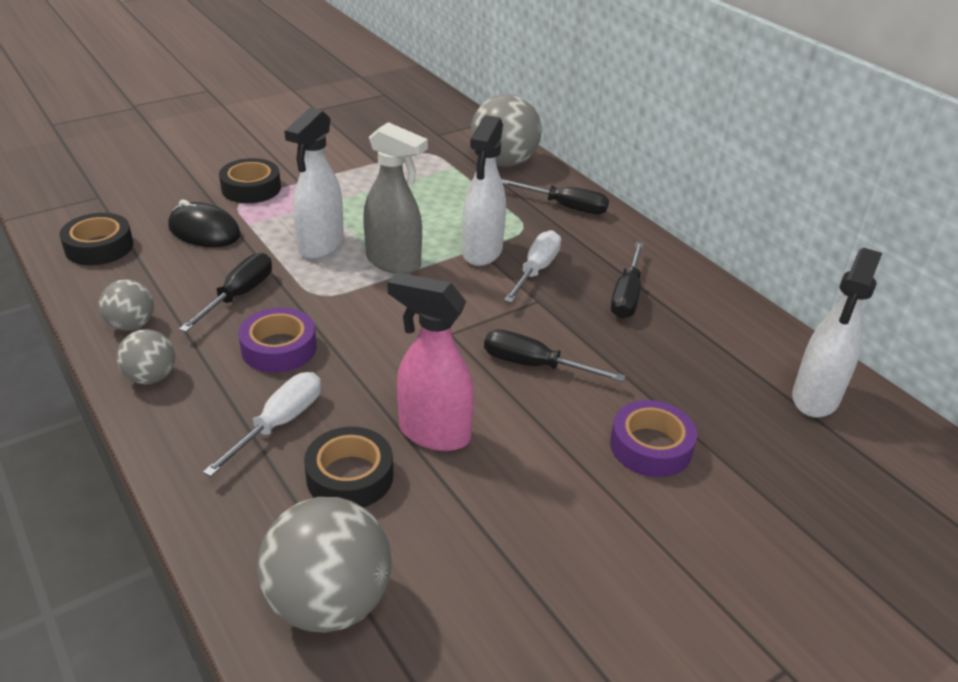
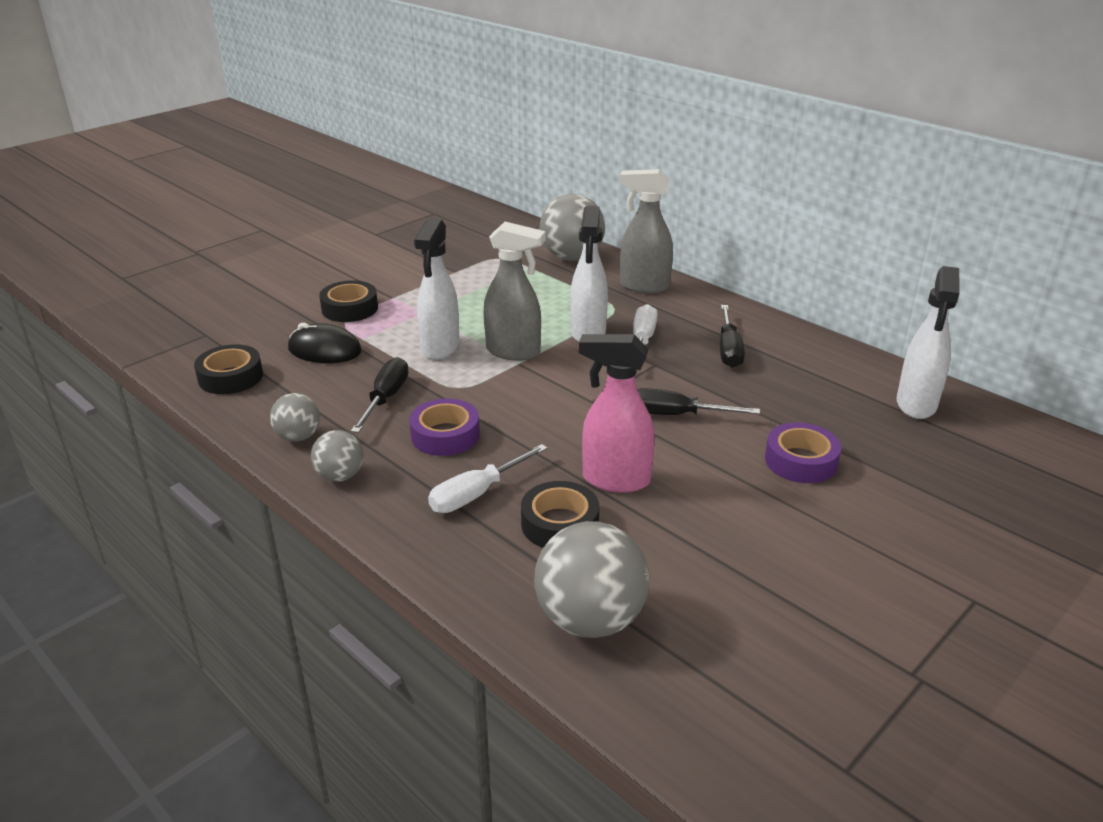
camera: 10 degrees left, 5 degrees down
white screwdriver [203,372,321,477] -> white screwdriver turned 150 degrees counterclockwise [428,444,548,513]
black screwdriver [502,179,609,214] -> grey spray bottle [620,169,673,293]

